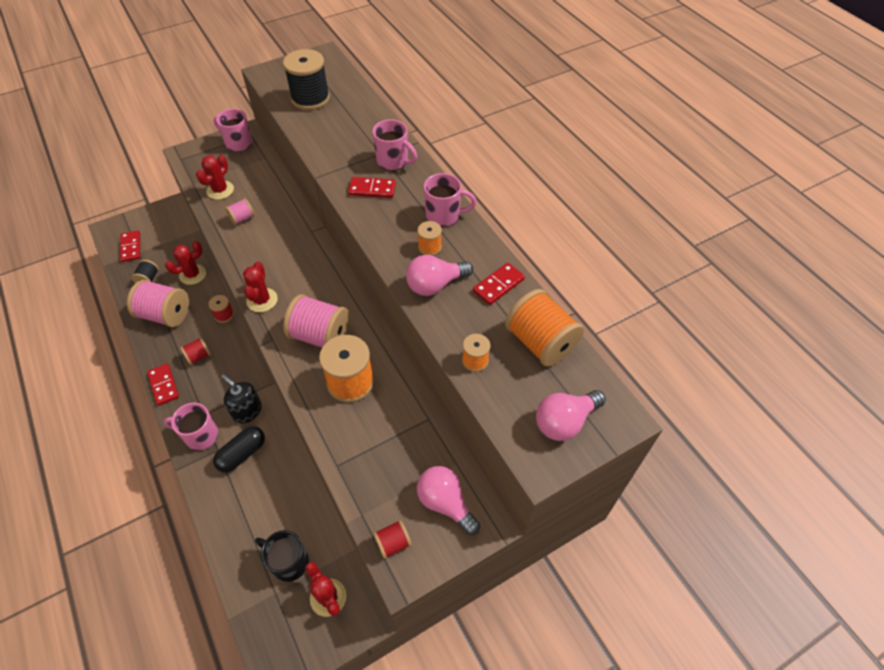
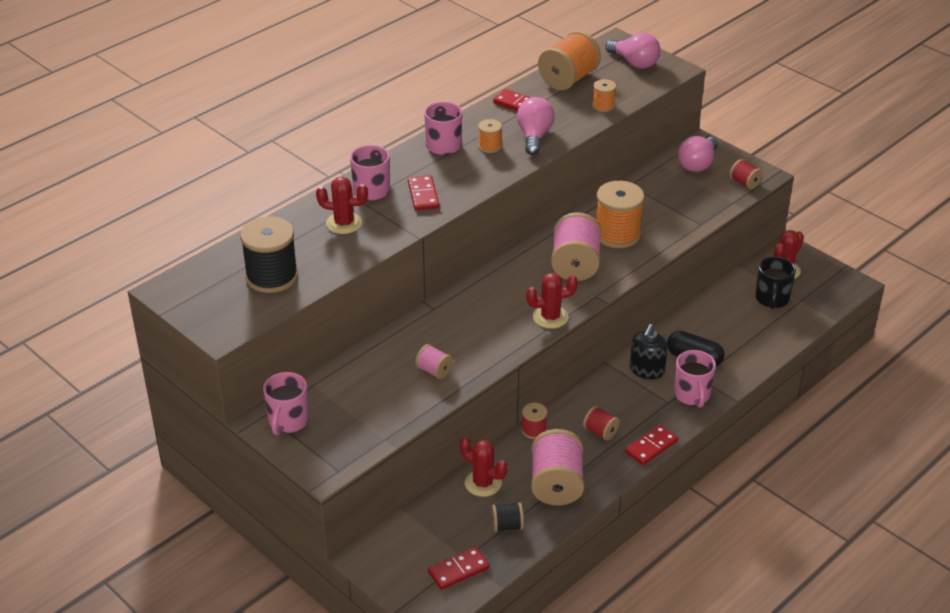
camera: 105 degrees left, 15 degrees down
red cactus [196,155,234,200] -> red cactus moved to [316,177,368,234]
pink light bulb [406,255,473,296] -> pink light bulb turned 135 degrees counterclockwise [517,97,555,155]

